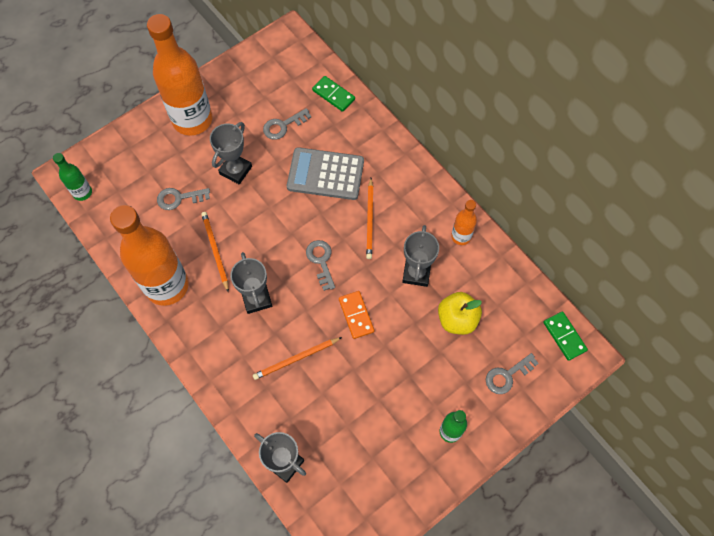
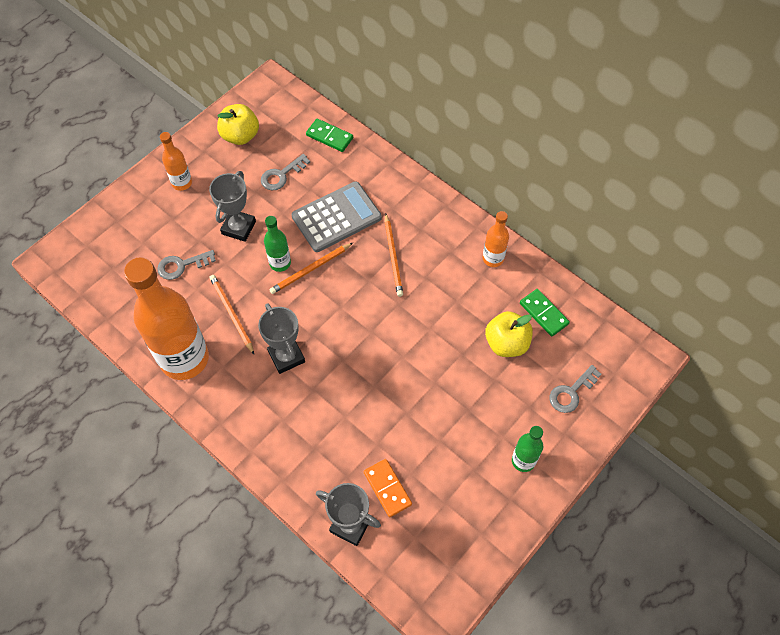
camera: 10 degrees left, 5 degrees down
green bottle [53,153,92,201] -> green bottle moved to [264,216,291,272]
orange bottle [147,14,212,136] -> orange bottle [160,132,192,191], size x0.46
orange pencil [253,337,342,380] -> orange pencil moved to [269,243,353,294]
grey calculator [287,147,364,200] -> grey calculator turned 150 degrees clockwise [292,182,382,252]
grey key [306,240,335,291] -> none
orange domino [339,291,374,339] -> orange domino moved to [364,459,412,517]
grey trophy [402,225,439,287] -> none
green domino [543,311,588,361] -> green domino moved to [520,289,570,337]
none -> yellow apple [217,104,259,145]

